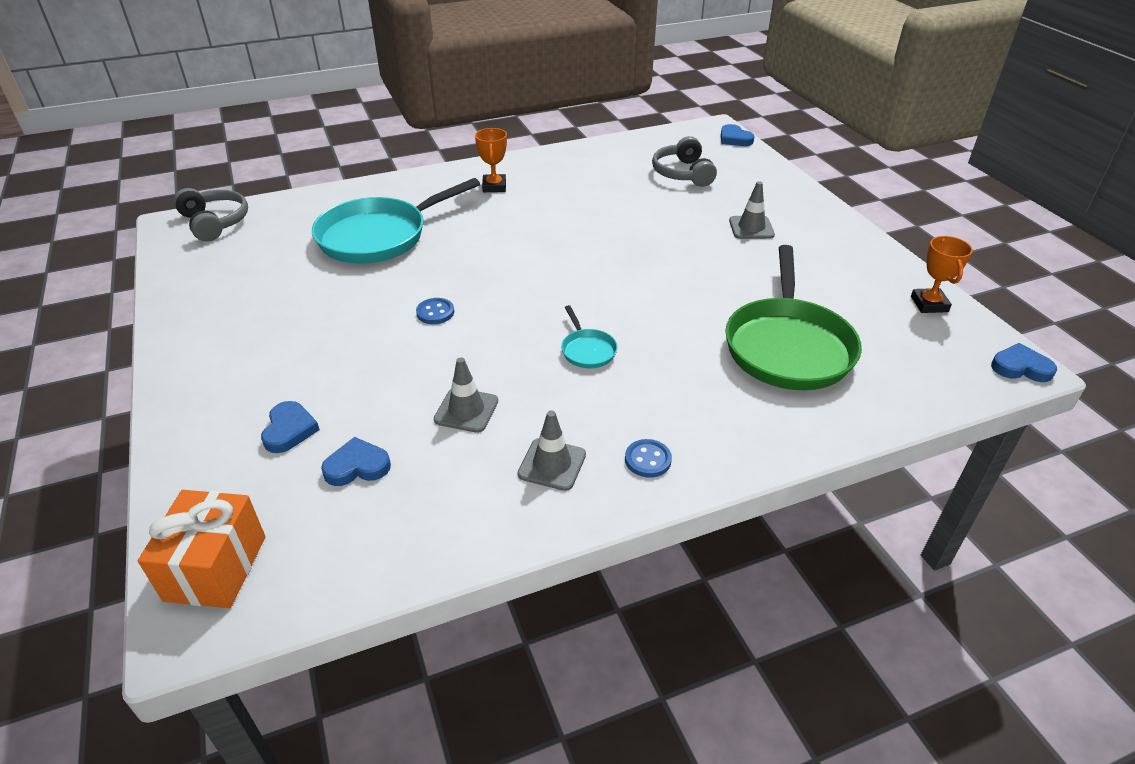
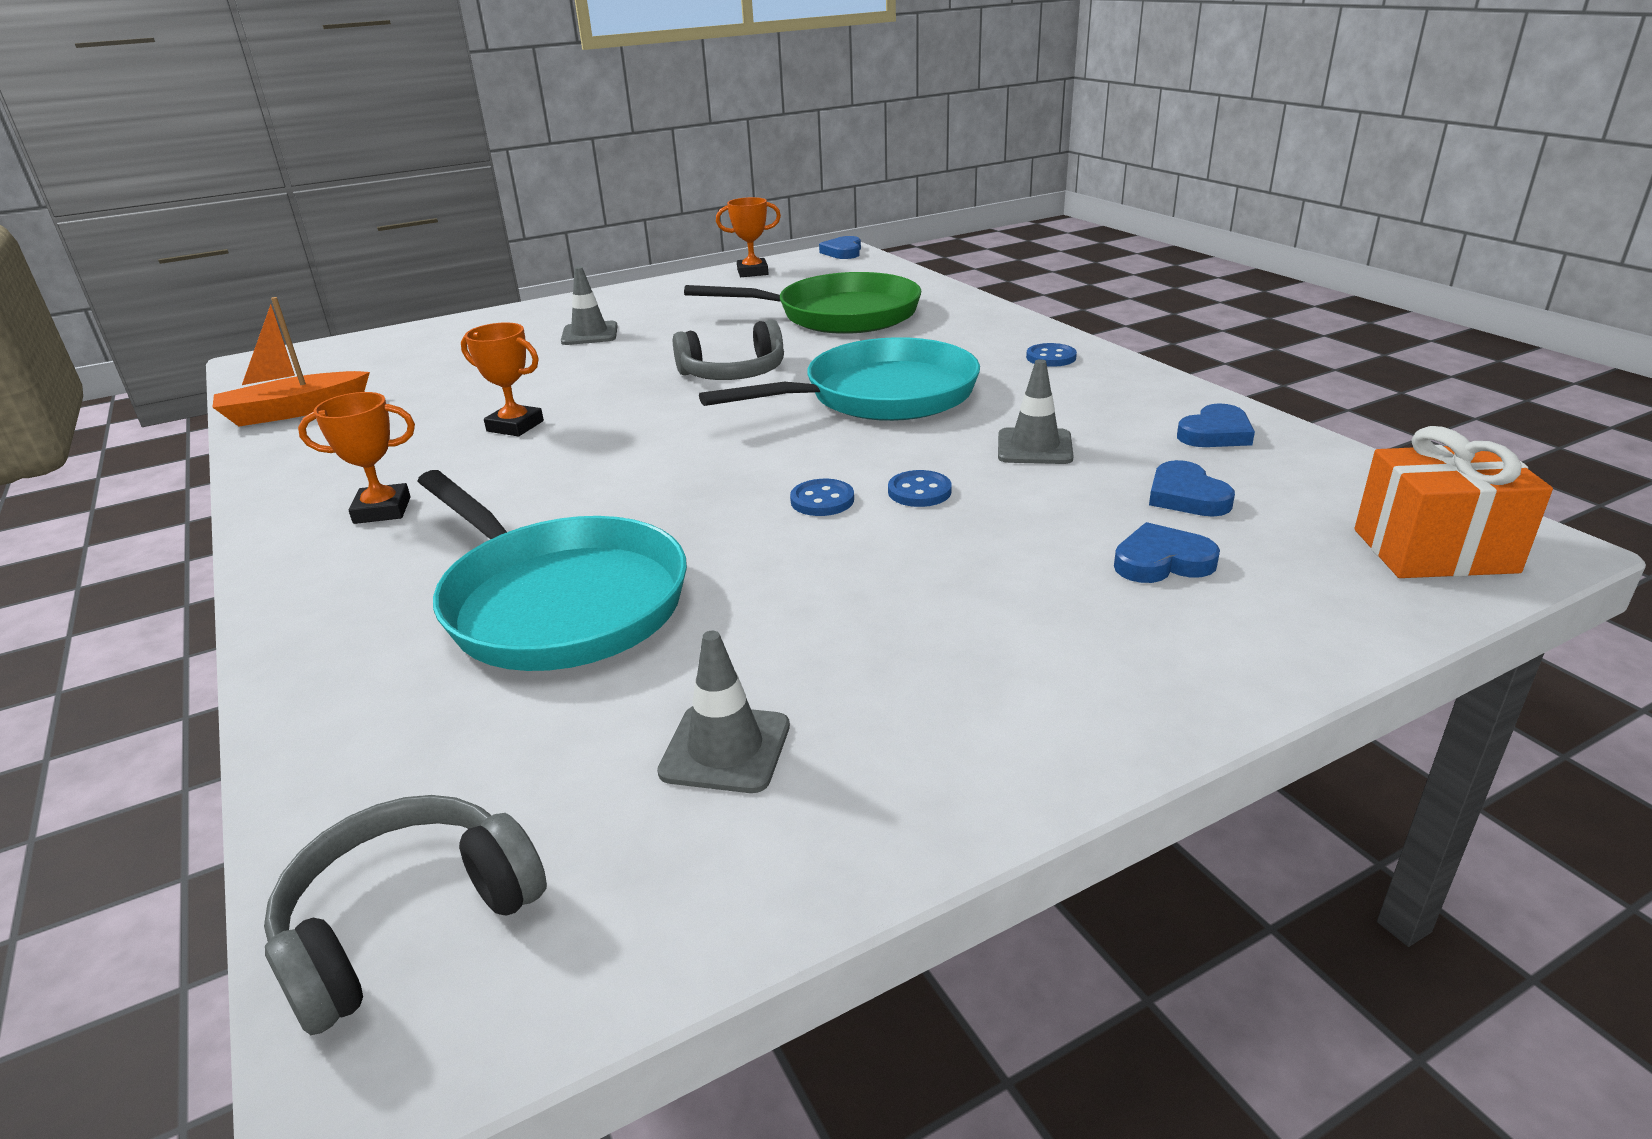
camera: 95 degrees left, 10 degrees down
grey traffic cone [517,410,586,491] -> grey traffic cone moved to [657,631,790,793]
turquoise pan [561,305,618,368] -> turquoise pan [699,337,980,421], size x2.34
grey headphones [652,136,717,187] -> grey headphones moved to [673,319,784,380]
blue heart [721,124,755,146] -> blue heart moved to [1177,403,1255,447]
none -> orange boat [213,297,370,426]
none -> orange trophy [461,323,544,436]
none -> blue button [888,470,952,507]

